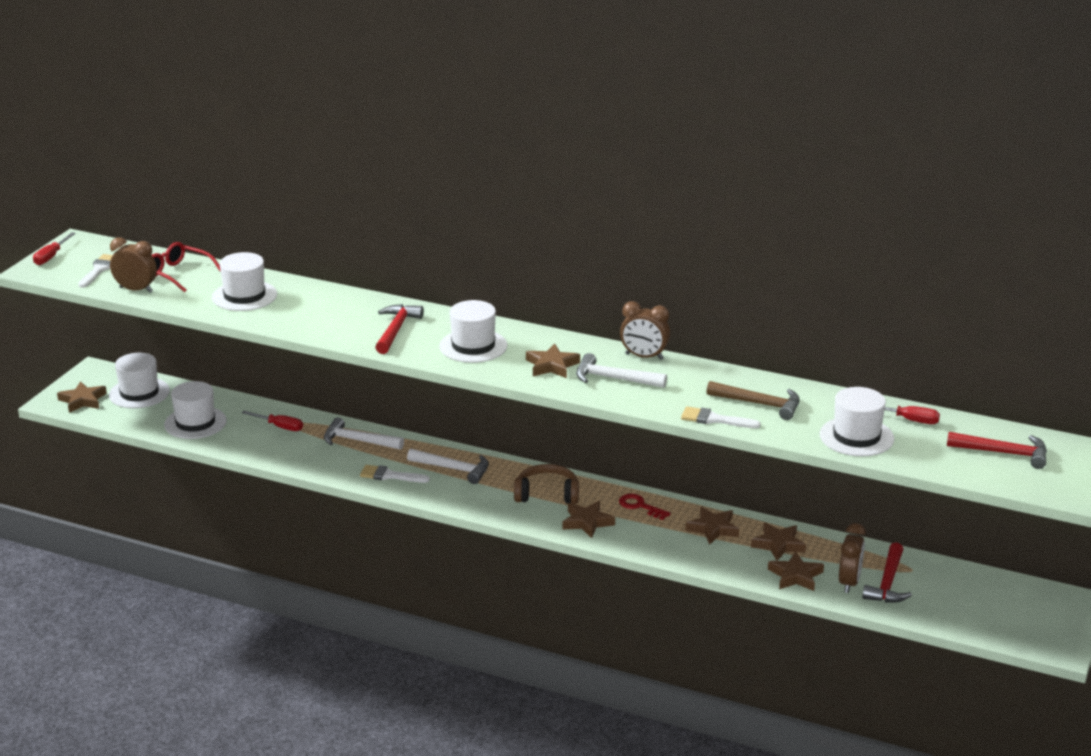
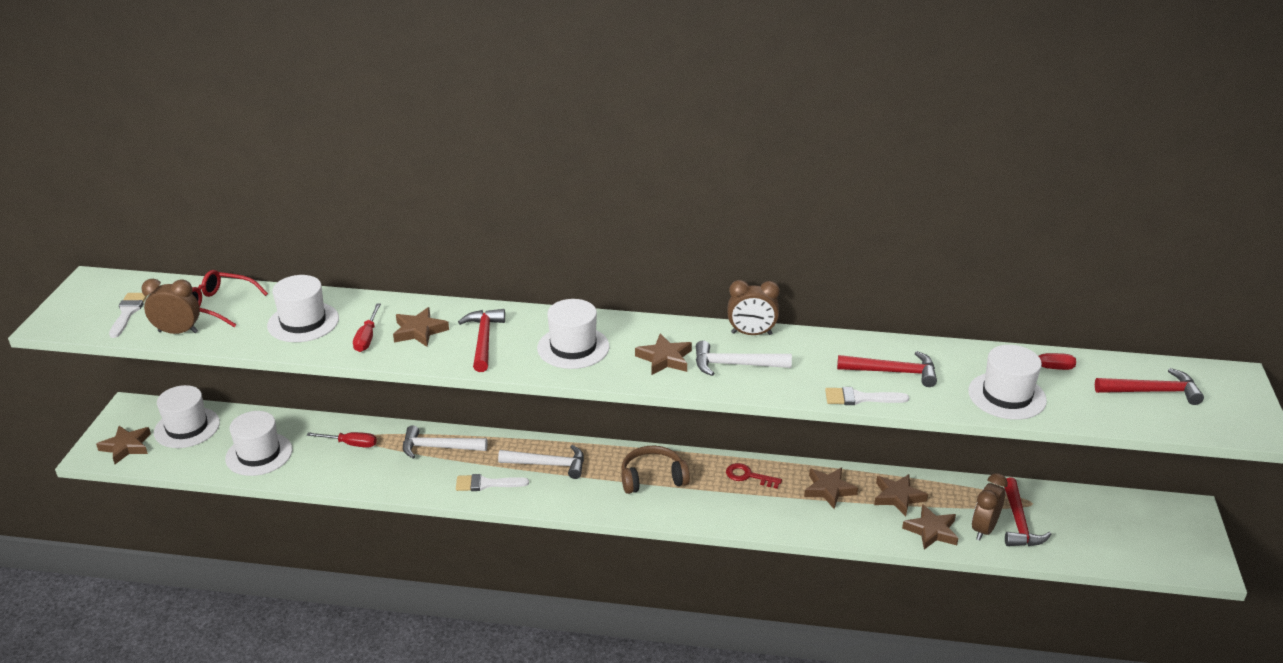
camera: 15 degrees left, 5 degrees up
red screwdriver [33,232,76,265] -> red screwdriver moved to [353,303,381,352]
brown star [562,501,615,538] -> brown star moved to [393,307,449,347]
brown hammer [706,381,800,420] -> red hammer [837,351,937,387]
brown clock [839,523,866,593] -> brown clock turned 150 degrees counterclockwise [972,473,1008,541]

